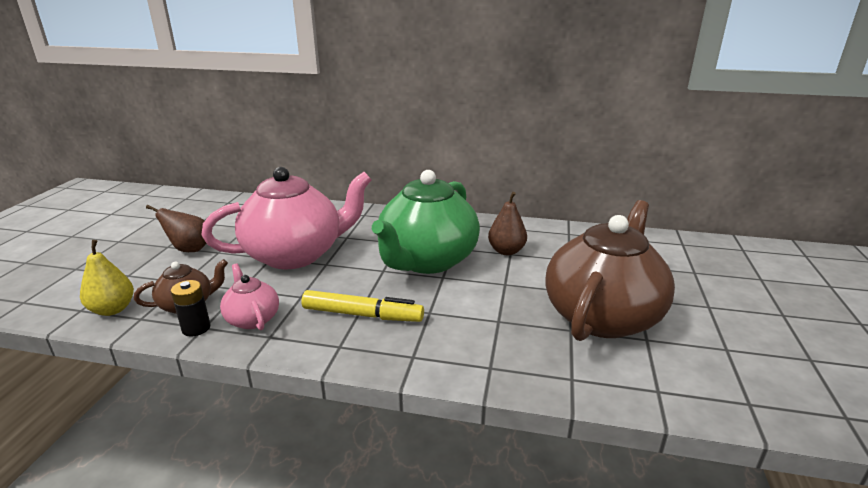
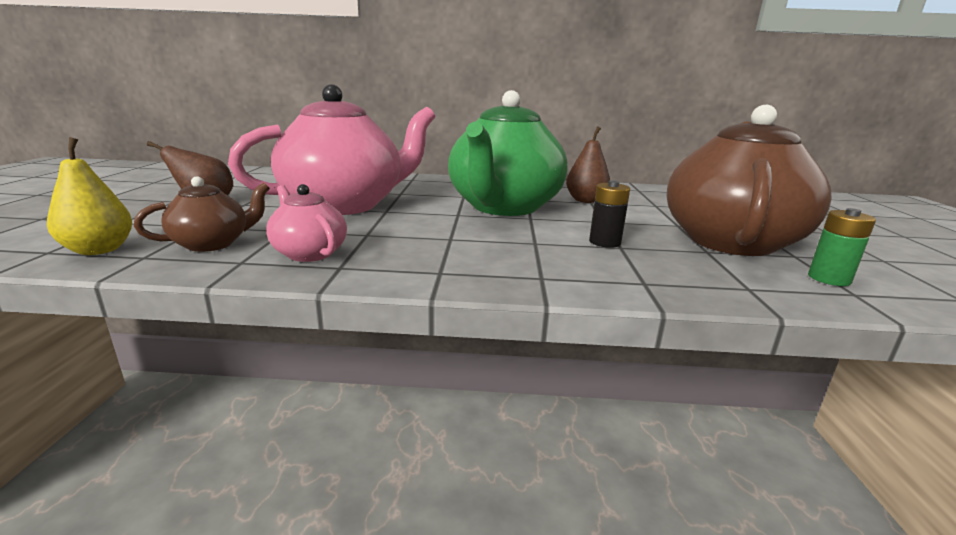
camera: 10 degrees left, 5 degrees down
black battery [171,280,210,337] -> black battery moved to [589,180,630,248]
yellow marker [301,290,424,322] -> none
none -> green battery [808,208,876,286]

